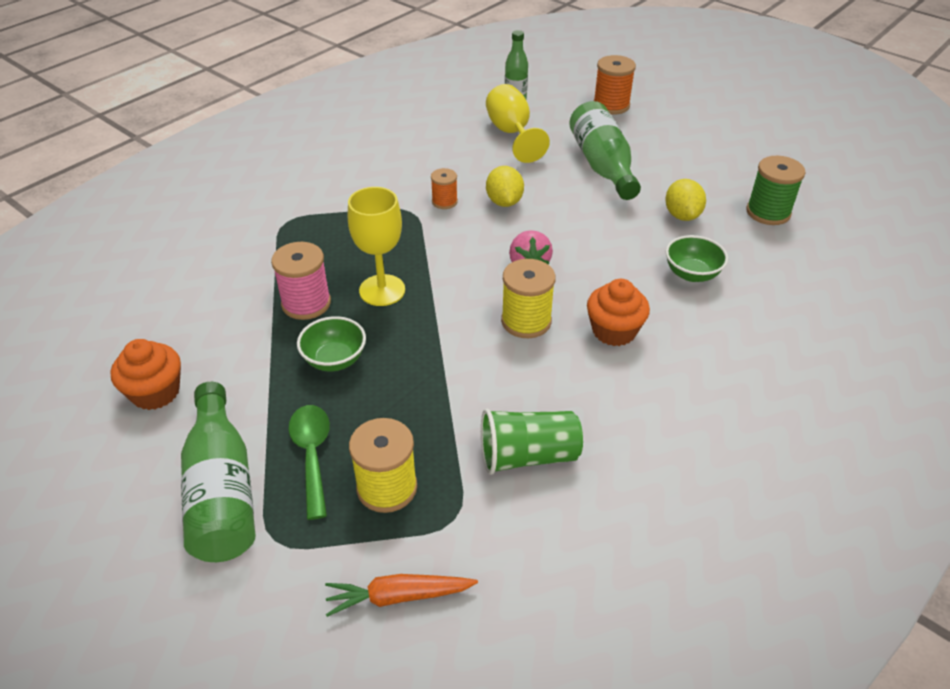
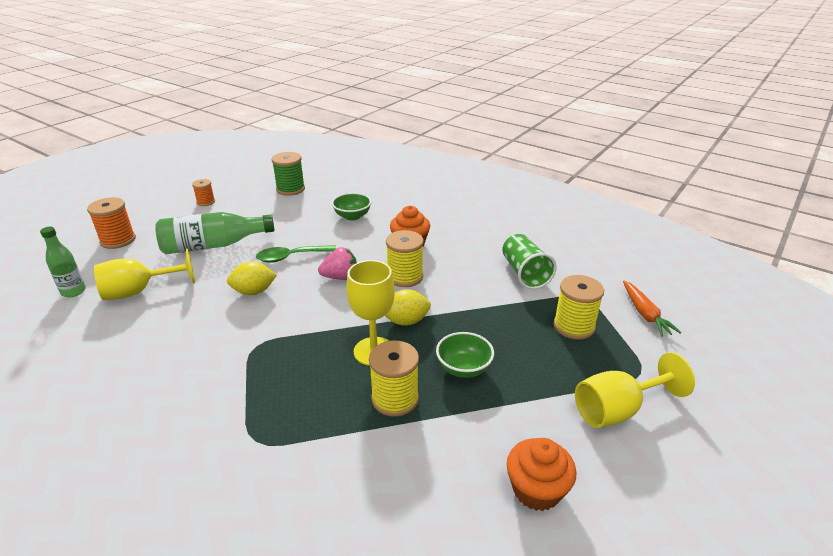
camera: 95 degrees left, 10 degrees down
green bottle [181,382,256,562] -> yellow goblet [575,352,695,428]
pink spool [271,242,331,320] -> yellow spool [369,340,419,417]
green spoon [288,405,330,520] -> green spoon moved to [256,245,337,263]
orange spool [431,168,458,209] -> orange spool moved to [192,179,215,206]
yellow lemon [665,179,706,221] -> yellow lemon moved to [385,289,431,326]

